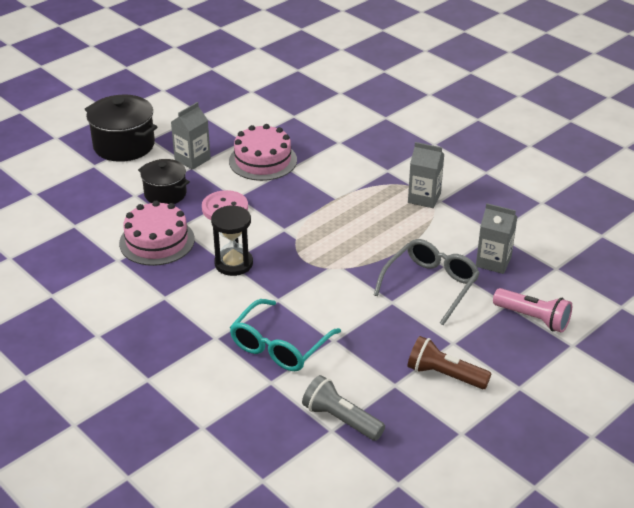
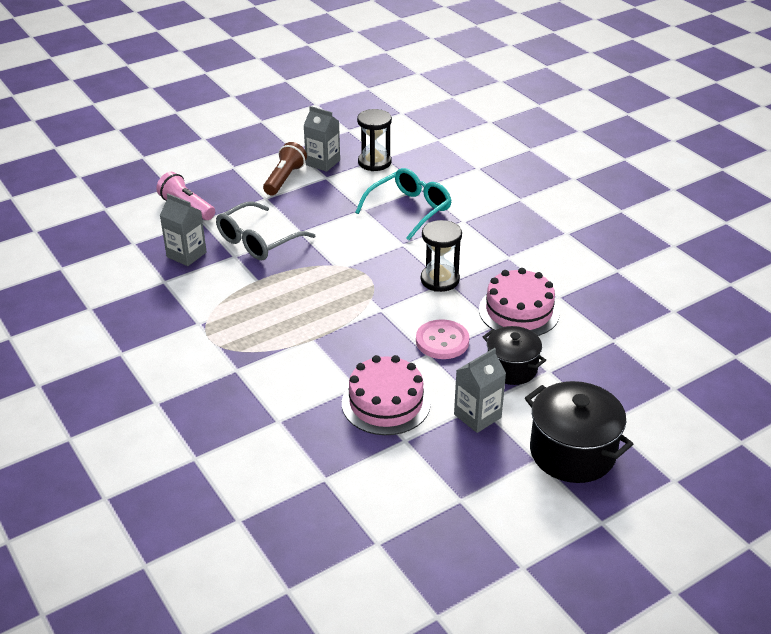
camera: 170 degrees left, 0 degrees up
grey flashlight [302,375,385,441] -> black hourglass [357,109,392,171]
brown flashlight [407,336,492,389] -> brown flashlight turned 105 degrees counterclockwise [263,142,307,195]
grey carton [408,142,444,208] -> grey carton moved to [303,106,340,172]

